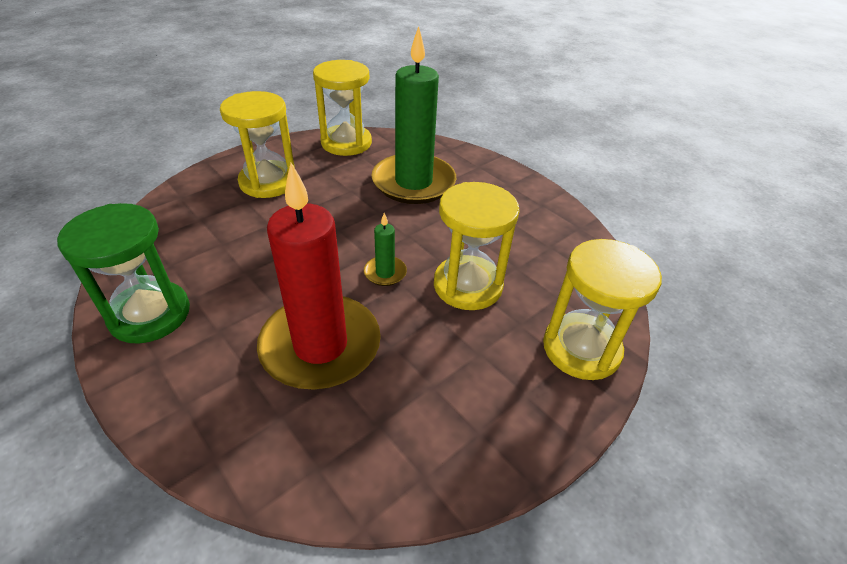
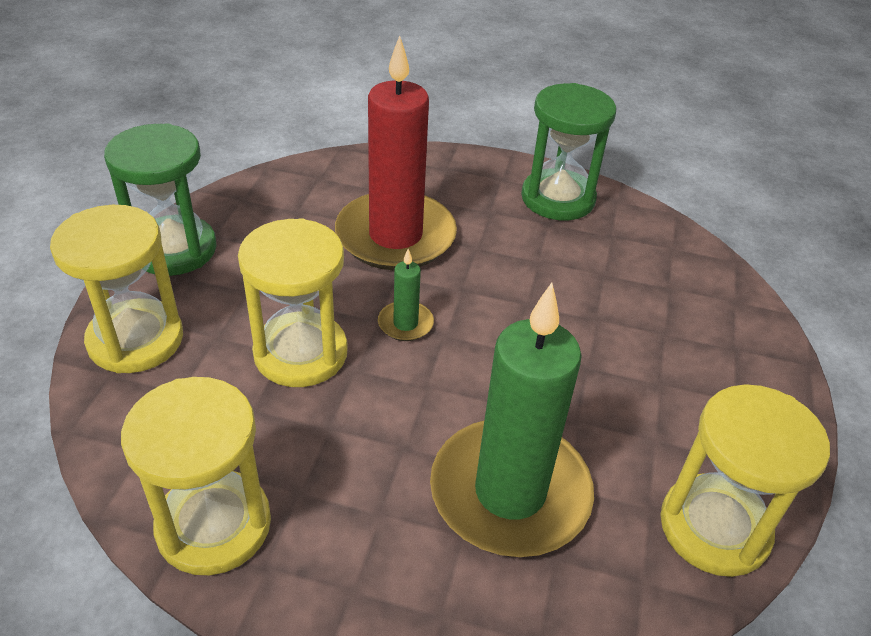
camera: 145 degrees right, 0 degrees up
yellow hourglass [220,91,295,198] -> yellow hourglass moved to [121,377,271,575]
none -> green hourglass [104,123,217,276]

